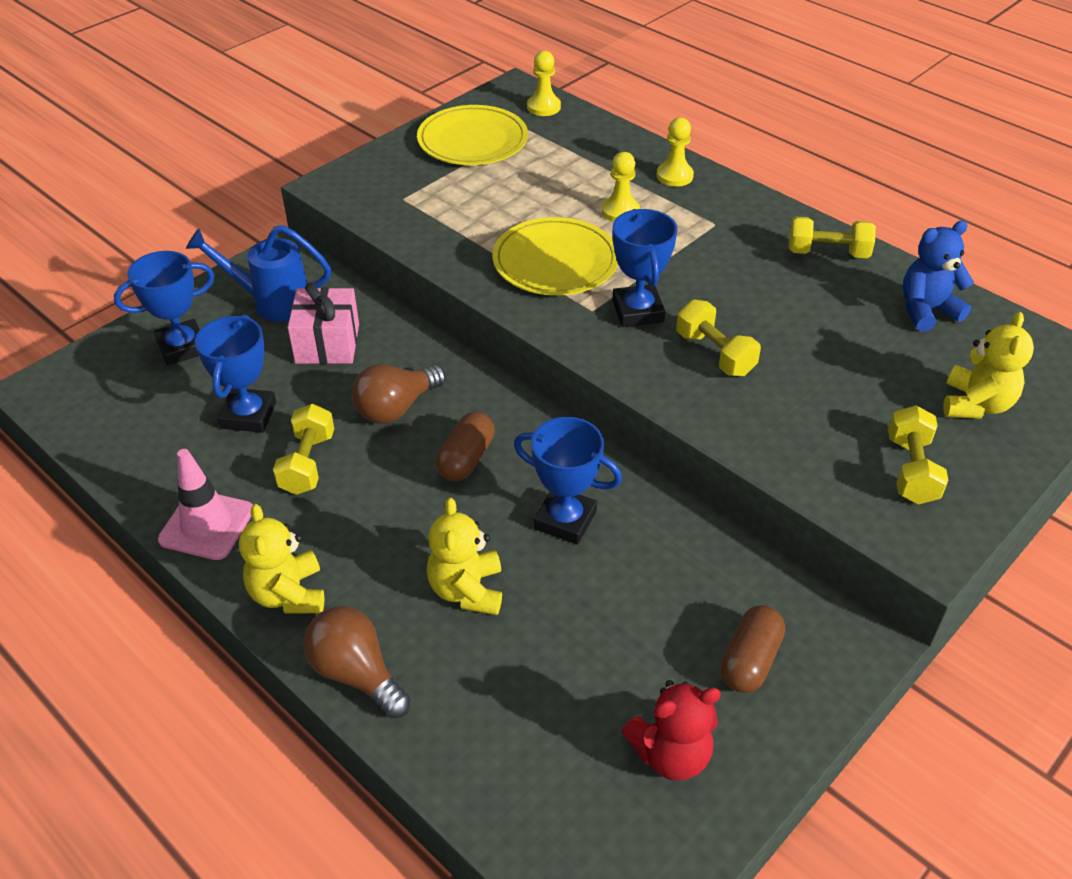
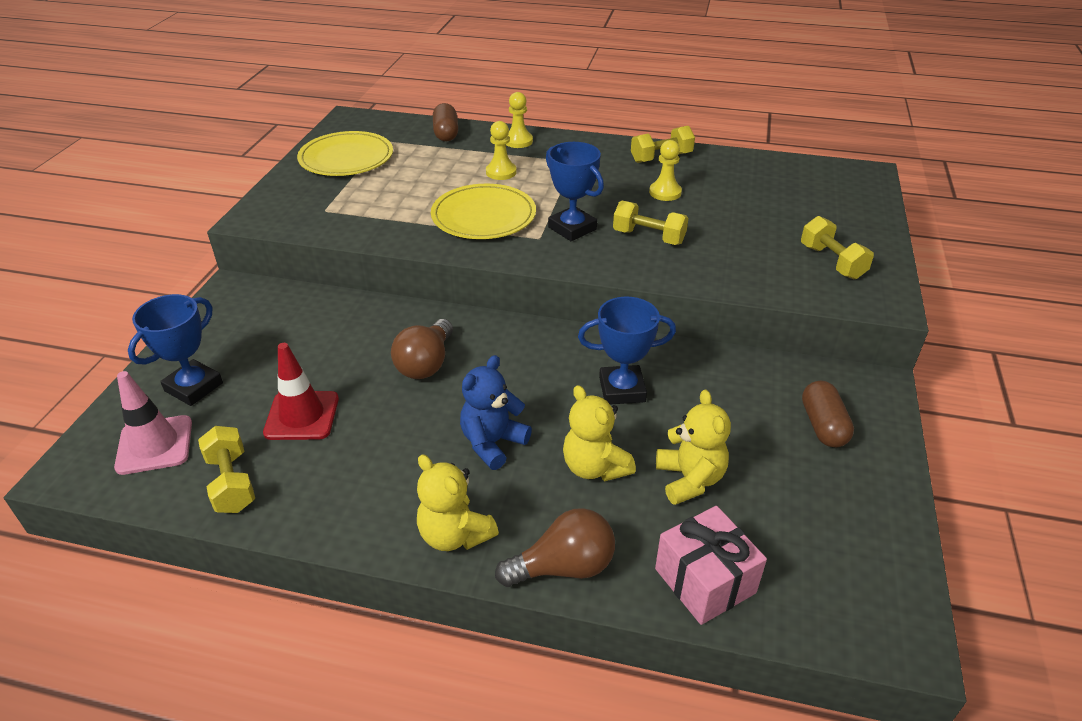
camera: 30 degrees left, 5 degrees down
pink traffic cone [158,449,253,560] -> pink traffic cone moved to [114,371,192,475]
blue watering can [186,225,331,322] -> none
blue trophy [195,314,276,433] -> red traffic cone [263,343,339,440]
yellow dumbbell [273,404,334,495] -> yellow dumbbell moved to [198,426,255,513]
pink gift [287,283,359,364] -> pink gift moved to [655,506,767,625]
brown light bulb [303,606,411,718] -> brown light bulb turned 150 degrees clockwise [495,508,615,587]
brown capsule [436,411,495,481] -> brown capsule moved to [433,103,458,141]
yellow pawn [527,51,561,116] -> yellow pawn moved to [649,140,682,201]
red teddy bear [621,680,721,781] -> none
blue teddy bear [903,220,974,332] -> blue teddy bear moved to [460,355,532,470]
yellow teddy bear [943,312,1034,419] -> yellow teddy bear moved to [656,390,731,505]

